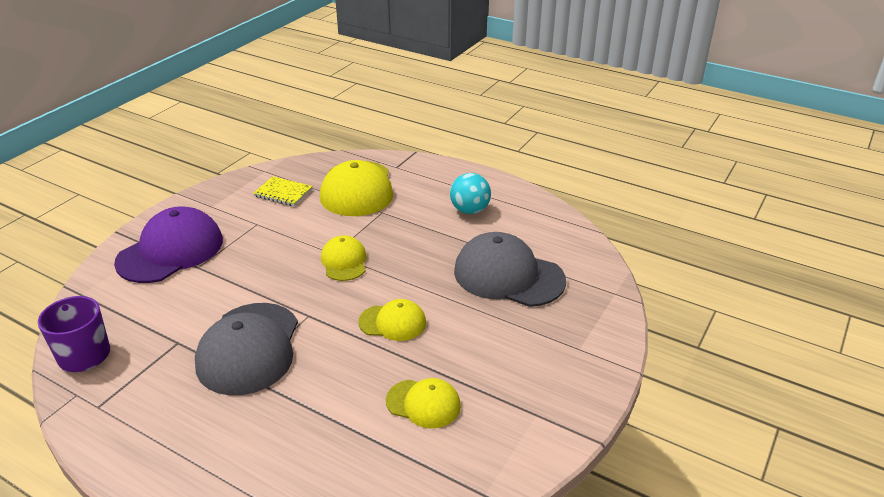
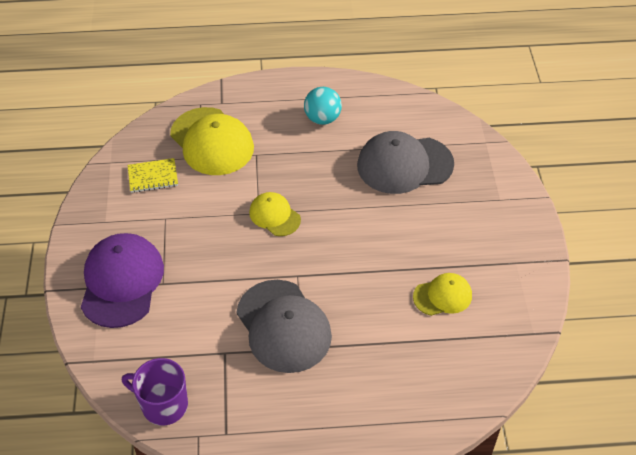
camera: 35 degrees left, 15 degrees up
yellow cap [358,299,426,341] -> none

